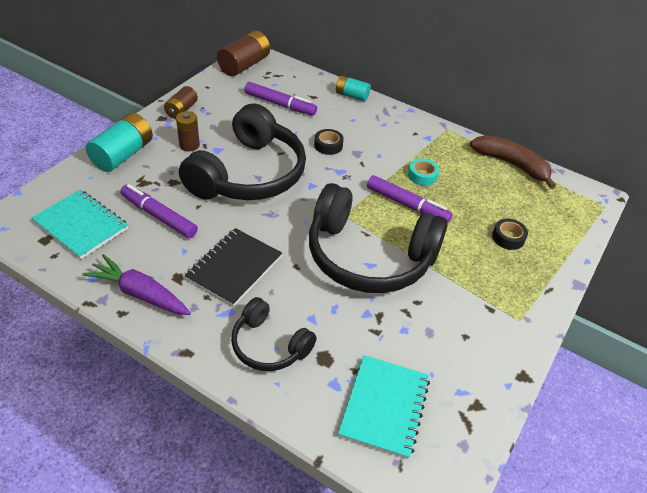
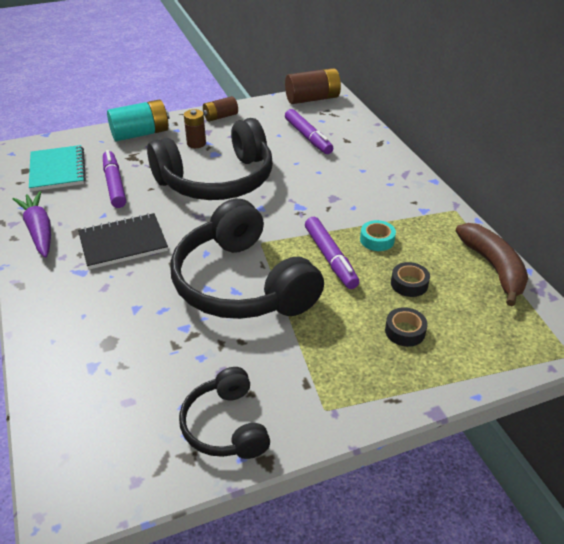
camera: 40 degrees right, 5 degrees down
black headphones [231,297,317,371] -> black headphones moved to [179,367,270,459]
black tape [314,129,344,155] -> black tape moved to [391,262,430,297]
turquoise battery [336,76,371,101] -> none
turquoise notebook [338,355,430,459] -> none

